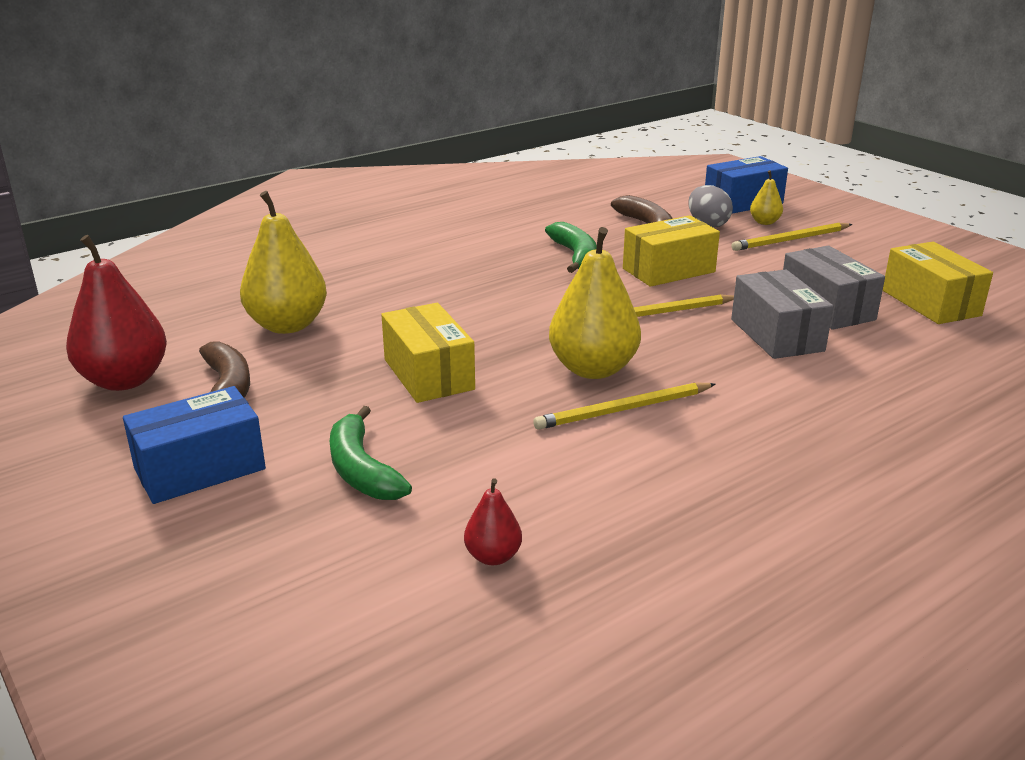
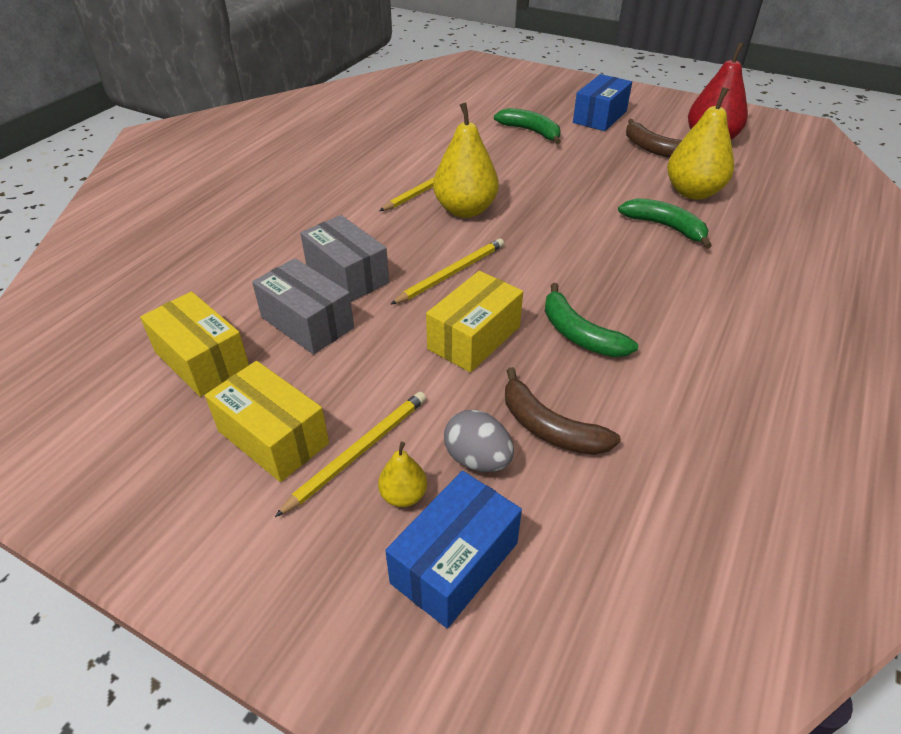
camera: 155 degrees right, 15 degrees up
yellow box [381,303,475,403] -> yellow box moved to [205,361,329,482]
red pear [464,478,522,565] -> none
none -> green banana [618,198,712,249]

